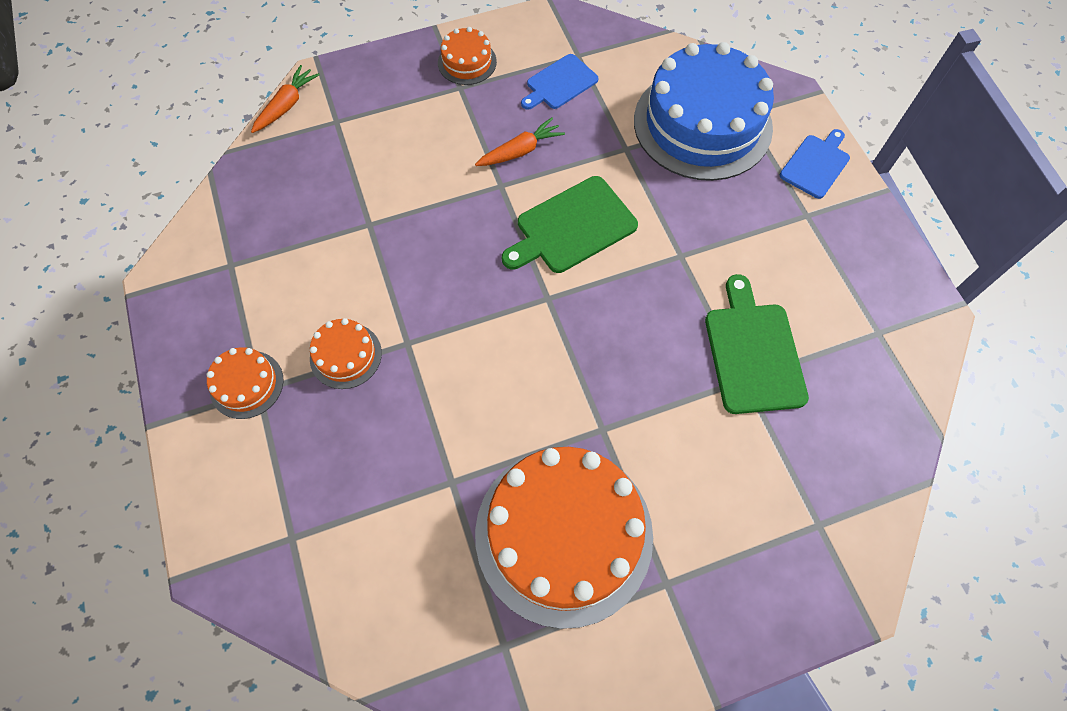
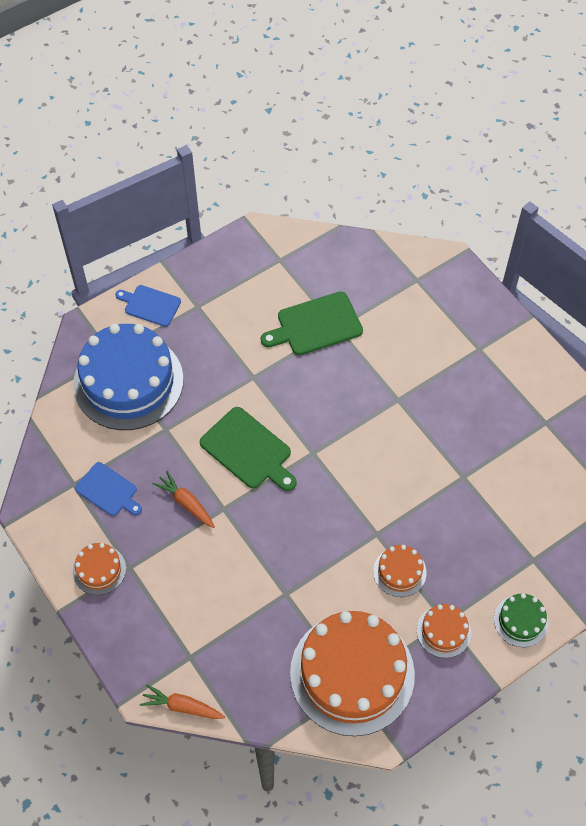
camera: 105 degrees left, 5 degrees down
orange cake [475,447,653,629] -> orange cake moved to [290,611,415,736]
none -> green cake [494,593,548,647]

